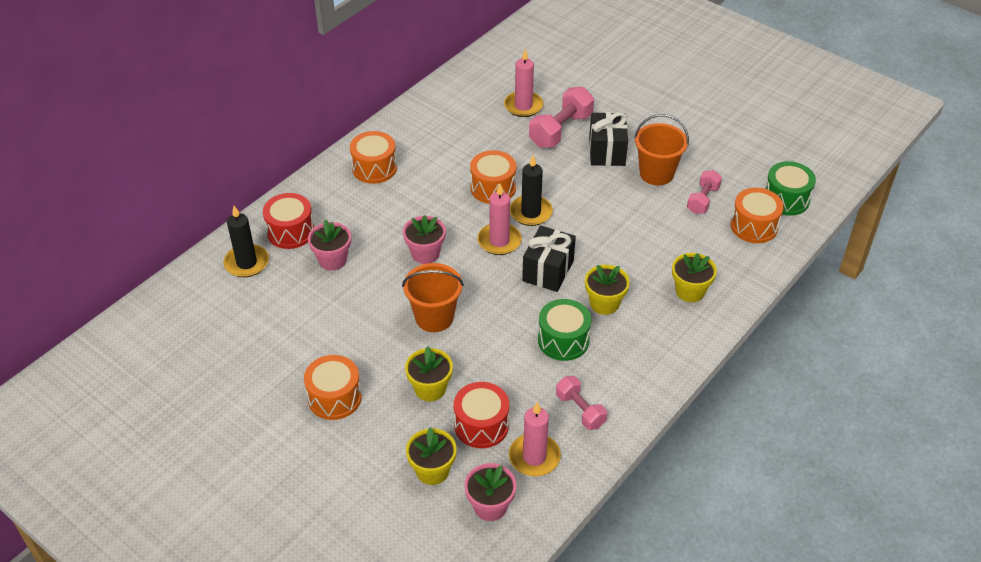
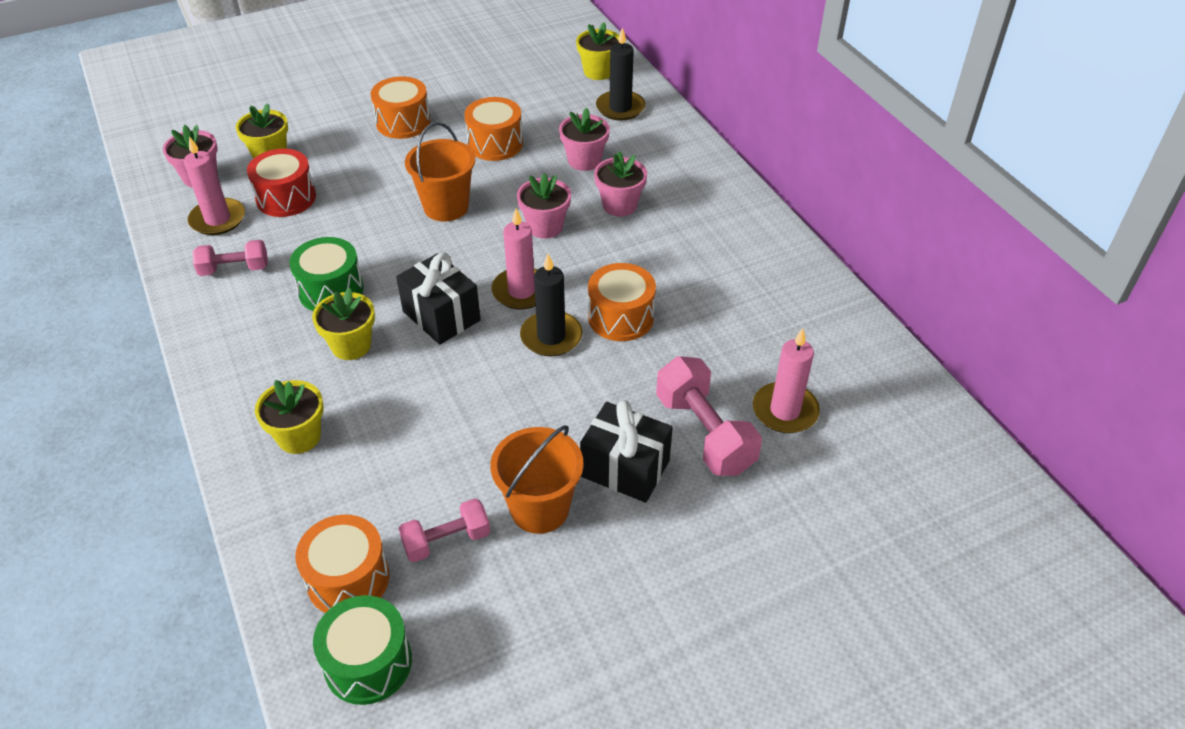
camera: 115 degrees right, 0 degrees up
red drum [263,193,314,249] -> none
orange drum [350,131,397,184] -> orange drum moved to [464,97,523,161]
yellow flower pot [405,346,453,402] -> yellow flower pot moved to [576,22,620,80]
pink dumbbell [687,170,722,214] -> pink dumbbell turned 75 degrees counterclockwise [399,498,490,562]
none -> pink flower pot [594,151,647,216]

